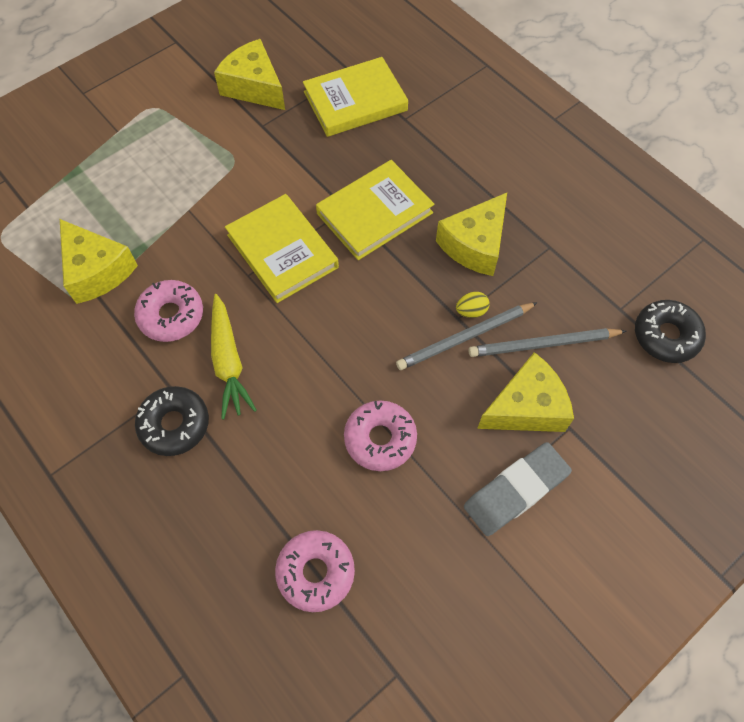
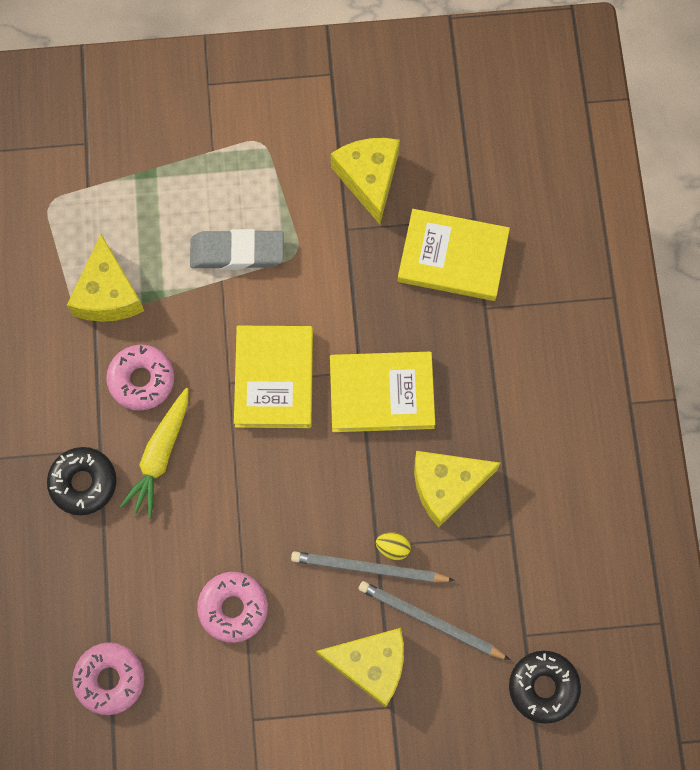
camera: 35 degrees right, 10 degrees up
grey eraser [464,442,572,536] -> grey eraser moved to [190,229,284,270]

